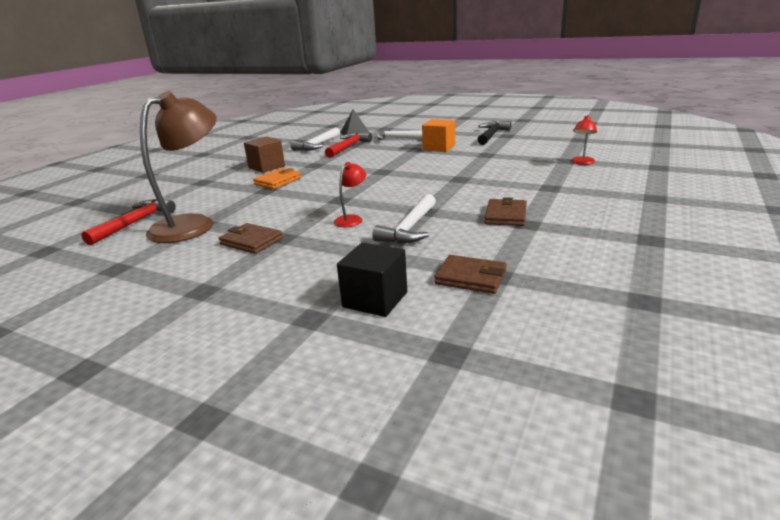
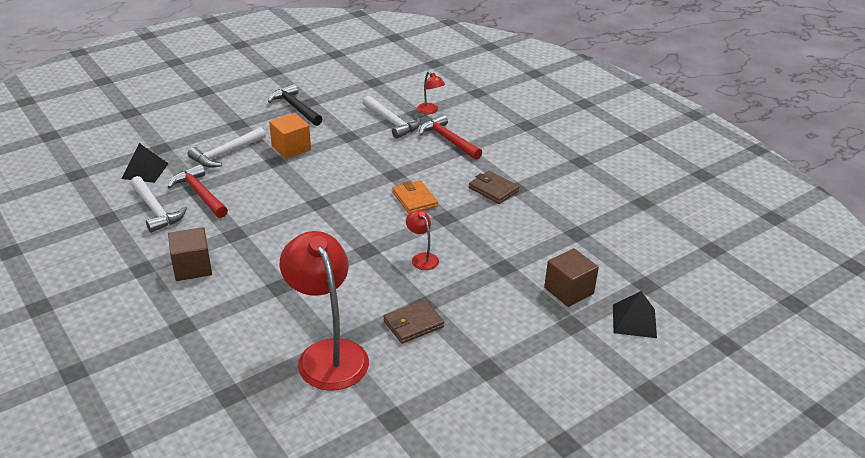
camera: 65 degrees left, 10 degrees up
red hammer [81,199,176,245] -> red hammer moved to [420,114,482,160]
brown lamp [140,91,217,243] -> red lamp [280,231,369,391]
orange wallet [253,168,301,189] -> orange wallet moved to [392,180,438,214]
black cube [337,242,407,317] -> brown cube [544,248,599,307]
white hammer [372,194,436,244] -> white hammer moved to [363,96,421,139]
brown wallet [434,255,507,294] -> none
none -> black pyramid [613,291,657,338]

